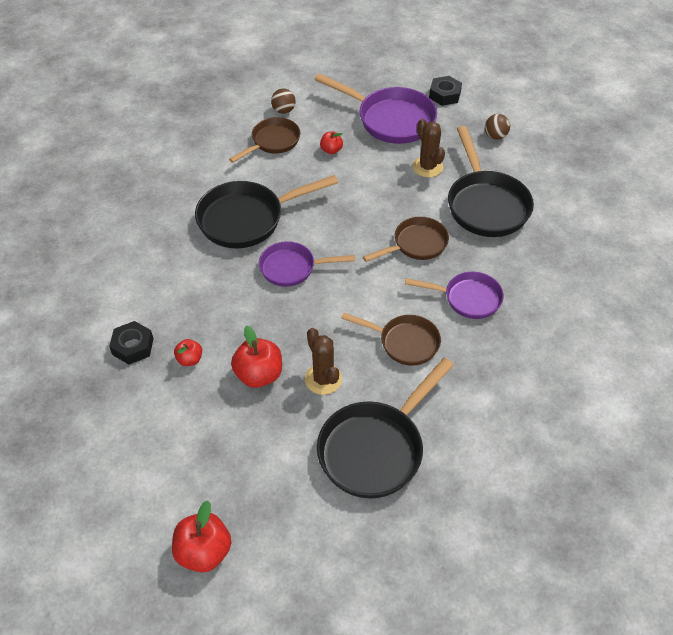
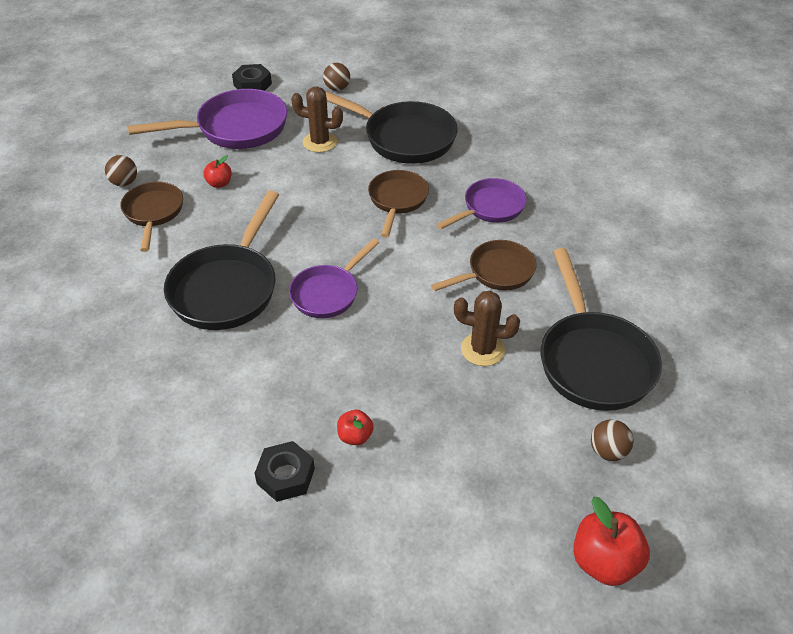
camera: 50 degrees left, 5 degrees down
red apple [231,325,282,388] -> none
none -> brown ball [591,419,633,461]

